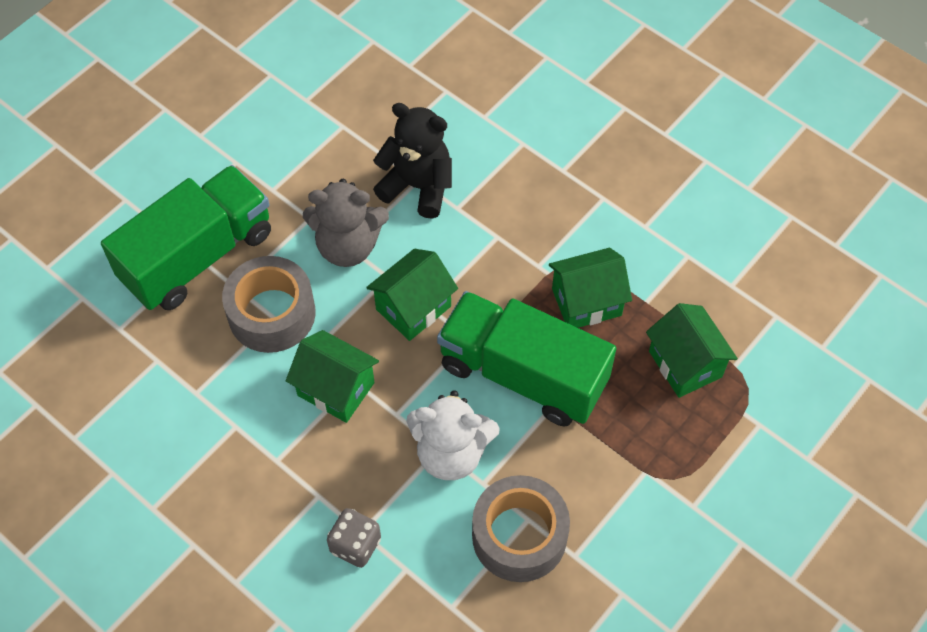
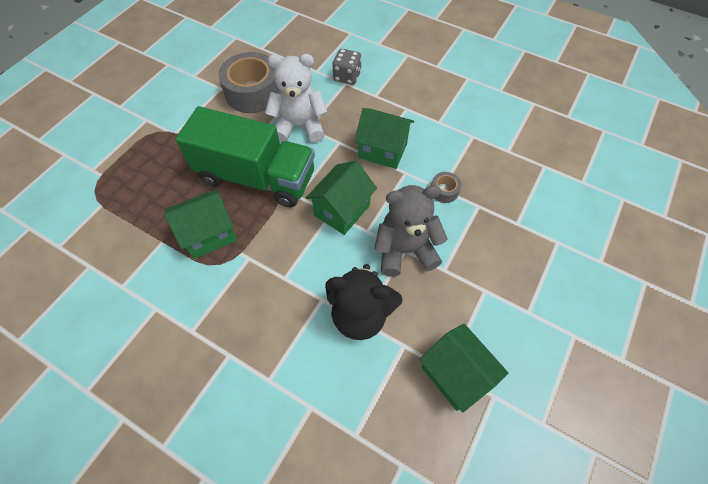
camera: 170 degrees right, 0 degrees up
green truck [101,165,271,310] -> none
grey tape [222,256,315,353] -> grey tape [431,172,461,203], size x0.44
green house [646,303,738,398] -> green house moved to [419,324,508,413]

